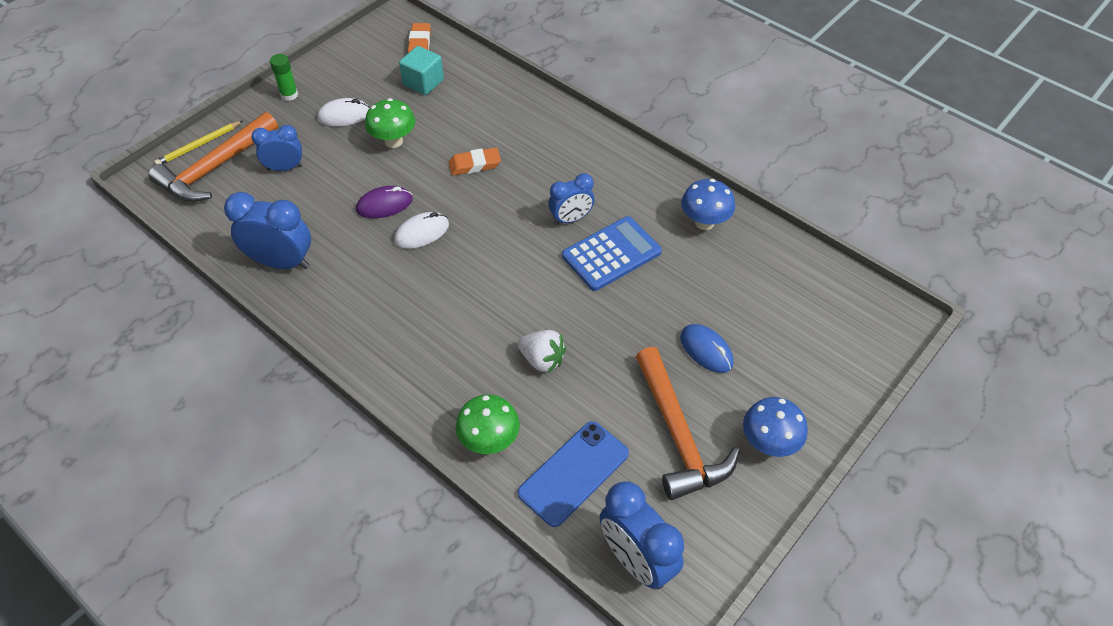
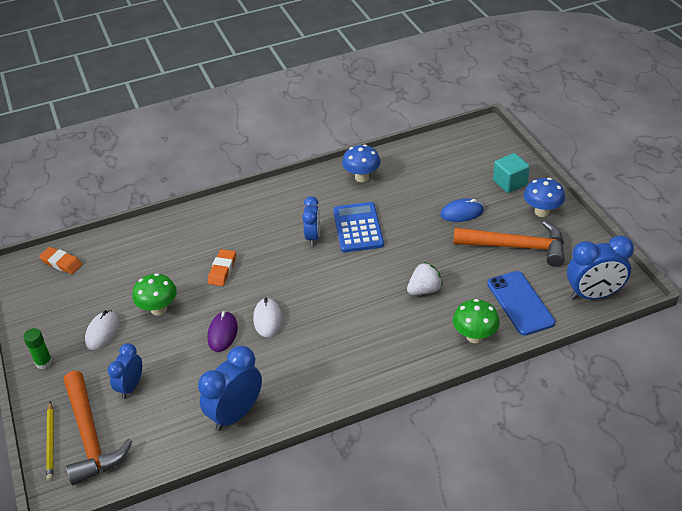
camera: 60 degrees left, 10 degrees down
turquoise cube [399,46,444,95] -> turquoise cube moved to [493,153,530,193]

